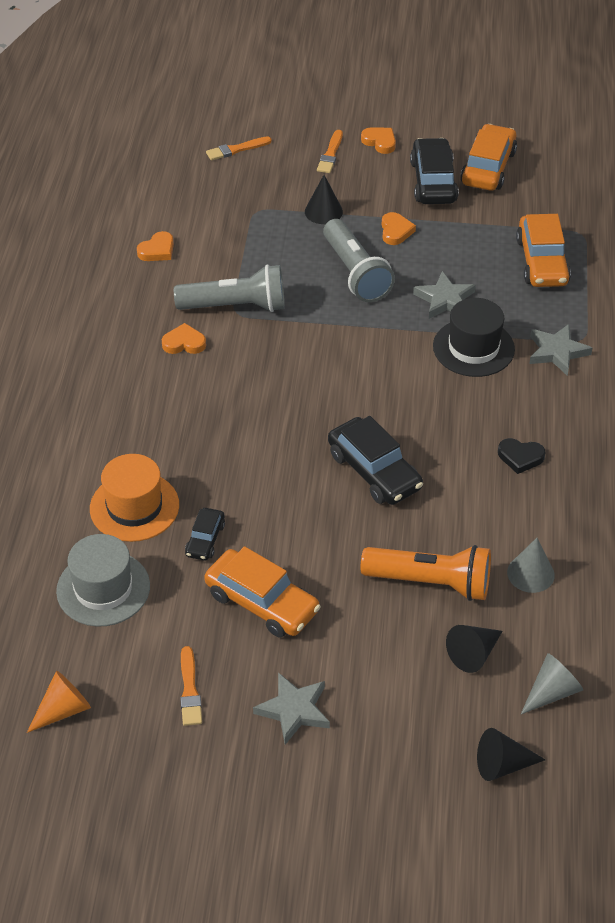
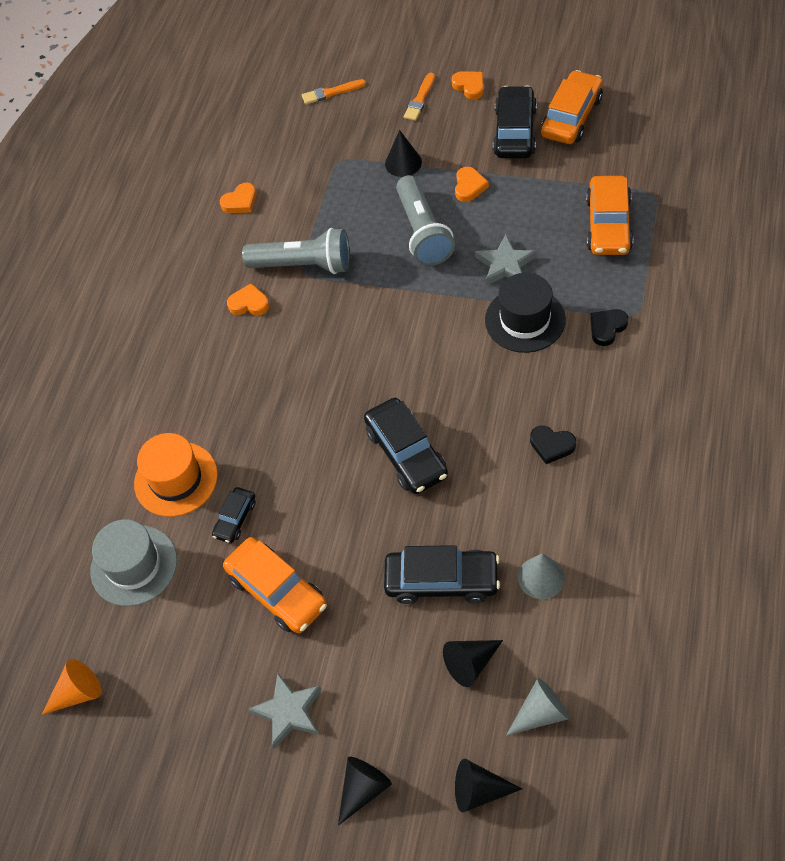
camera: 15 degrees right, 10 degrees up
orange brush [180,646,202,726] -> none
orange flashlight [361,545,491,601] -> black car [384,545,500,604]
grey star [529,324,592,376] -> black heart [590,309,628,346]
none -> black cone [338,757,392,826]

